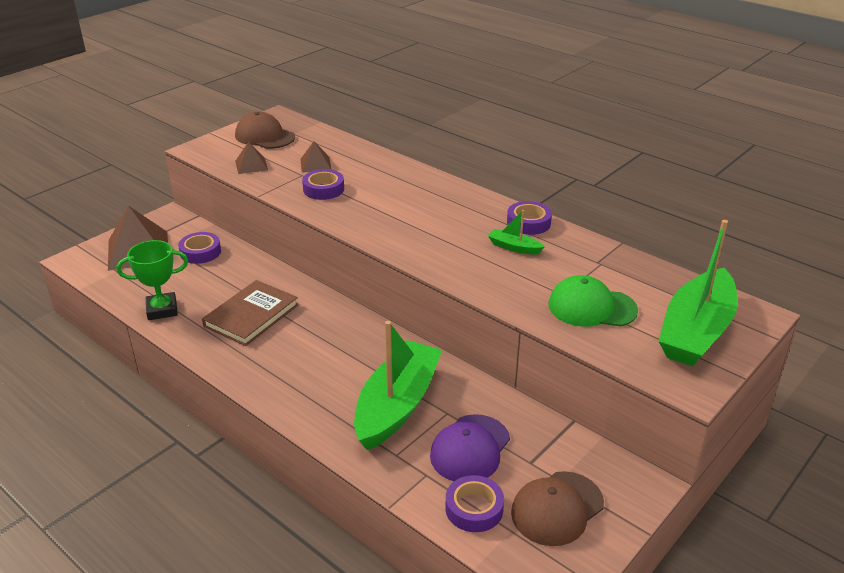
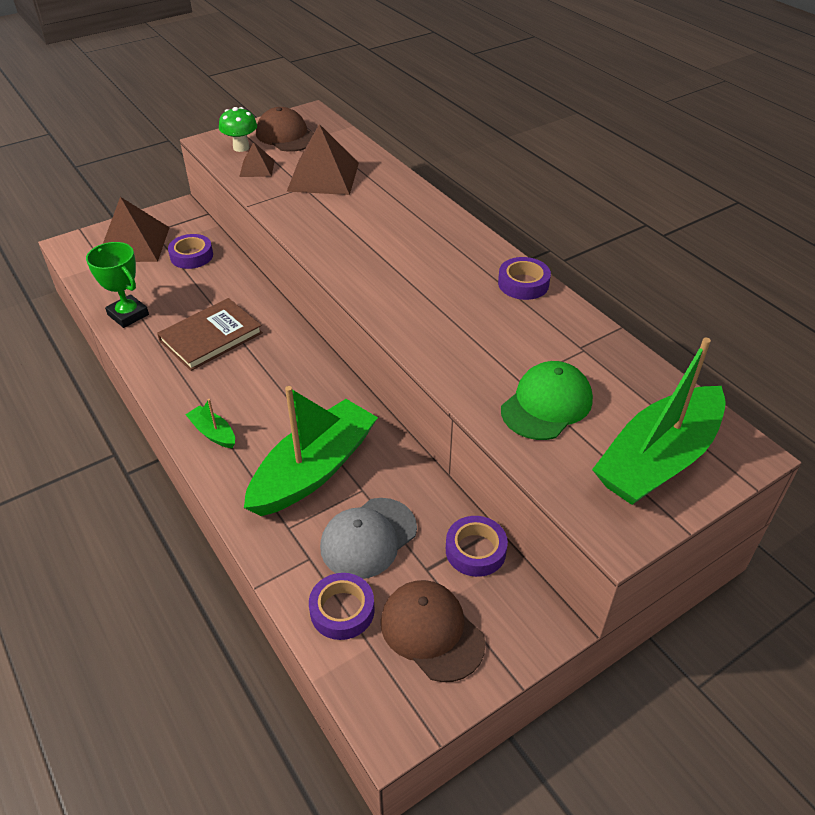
camera: 15 degrees right, 10 degrees up
green trophy [117,240,188,320] -> green trophy turned 45 degrees clockwise [86,242,149,328]
brown pyramid [300,141,331,173] -> brown pyramid [286,124,359,195], size x1.93
purple tape [302,169,344,200] -> purple tape moved to [446,516,508,577]
purple cap [430,414,510,481] -> grey cap [320,498,417,579]
green boat [488,210,545,255] -> green boat moved to [185,399,235,448]
brown cap [511,471,604,546] -> brown cap turned 75 degrees clockwise [381,580,486,682]
green cap [548,275,638,327] -> green cap turned 105 degrees clockwise [501,361,593,440]
none -> green mushroom [219,107,257,152]

